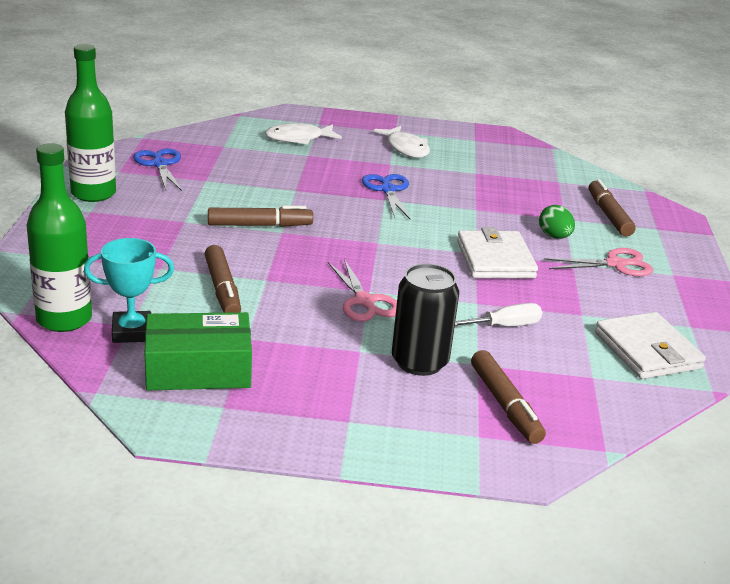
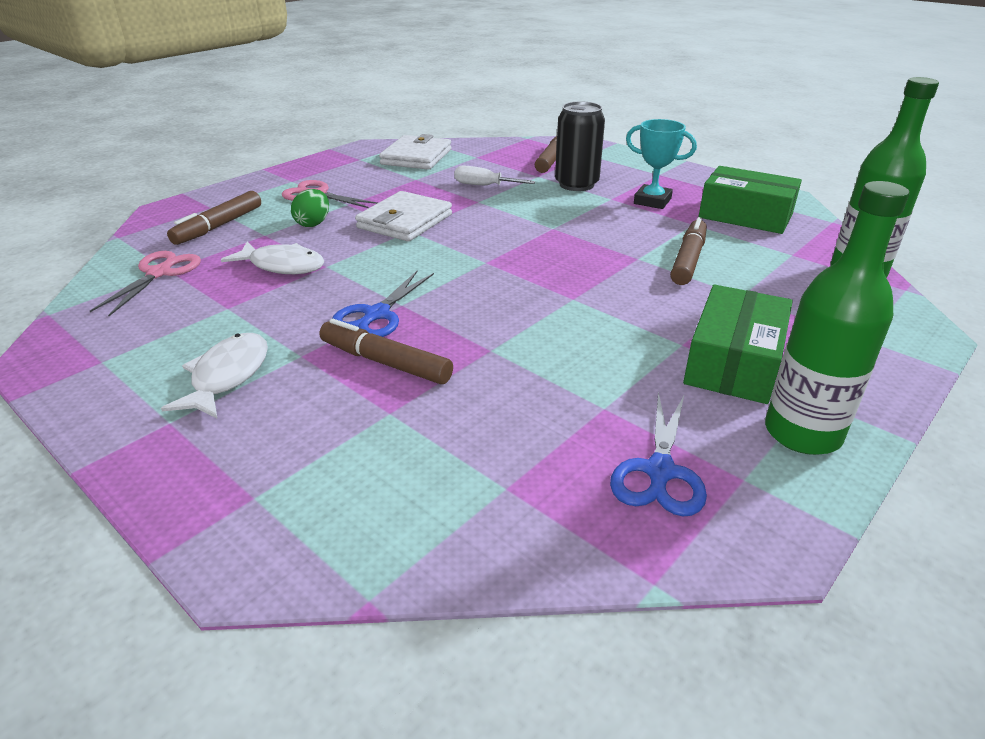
camera: 140 degrees left, 5 degrees up
turquoise trophy [84,238,174,343] -> turquoise trophy moved to [626,119,697,209]
brown marker [208,206,313,227] -> brown marker moved to [320,319,453,384]
white fish [265,123,342,144] -> white fish moved to [221,241,324,274]
pink scissors [328,259,397,322] -> pink scissors moved to [90,251,201,316]
none -> green box [683,284,793,404]

